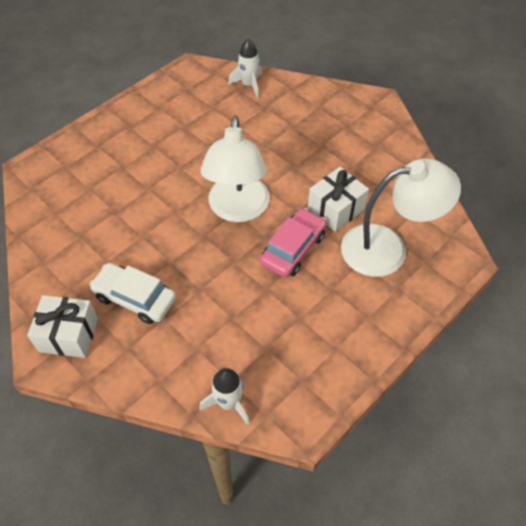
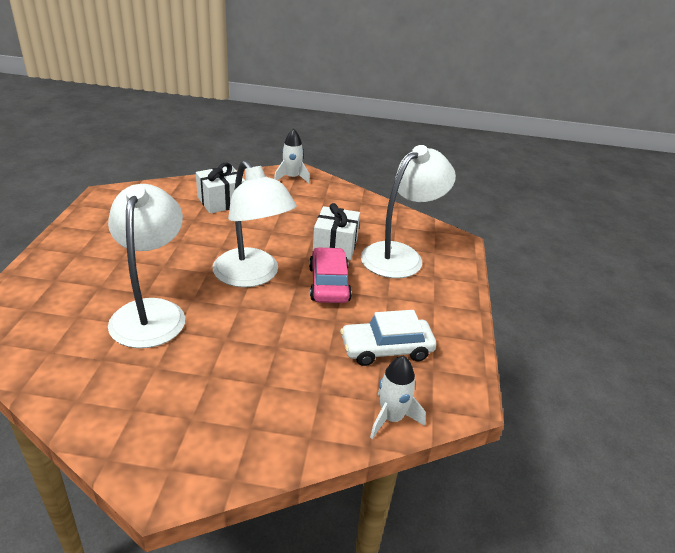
camera: 40 degrees left, 20 degrees down
white gift [27,295,98,358] -> white gift moved to [196,163,245,214]
white car [90,263,176,324] -> white car moved to [340,310,436,366]
white rocket [228,39,262,98] -> white rocket moved to [274,129,310,184]
none -> white lamp [108,184,185,348]

